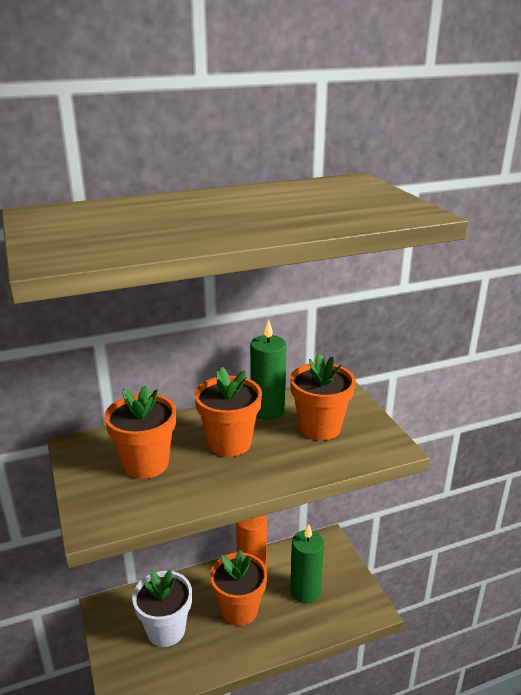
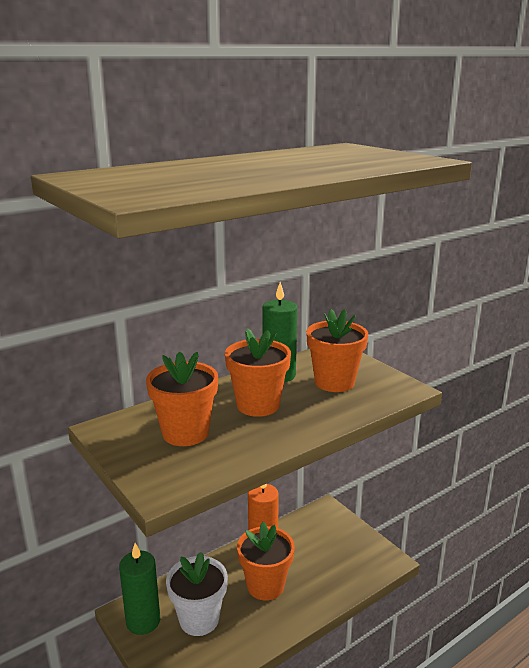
camera: 15 degrees left, 5 degrees down
green candle [290,524,324,603] -> green candle moved to [119,543,160,635]

